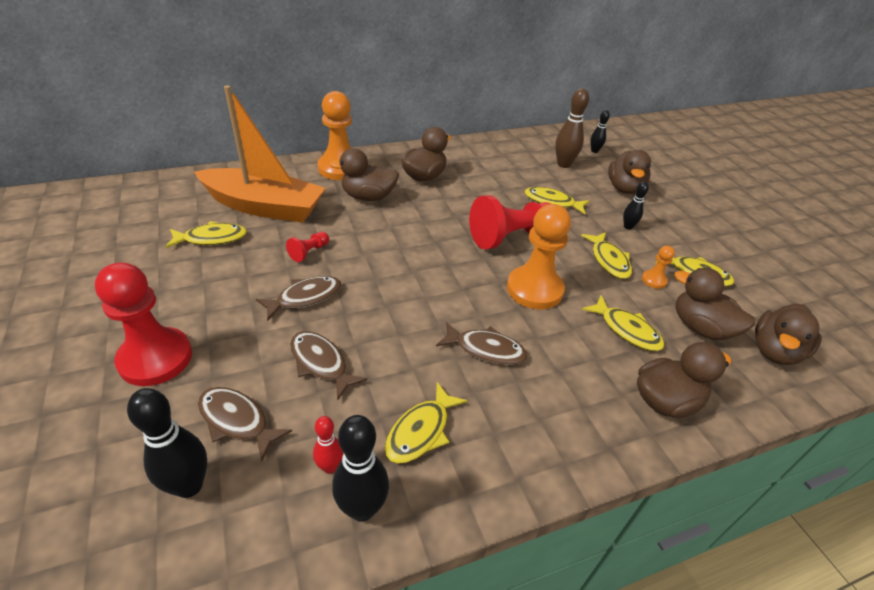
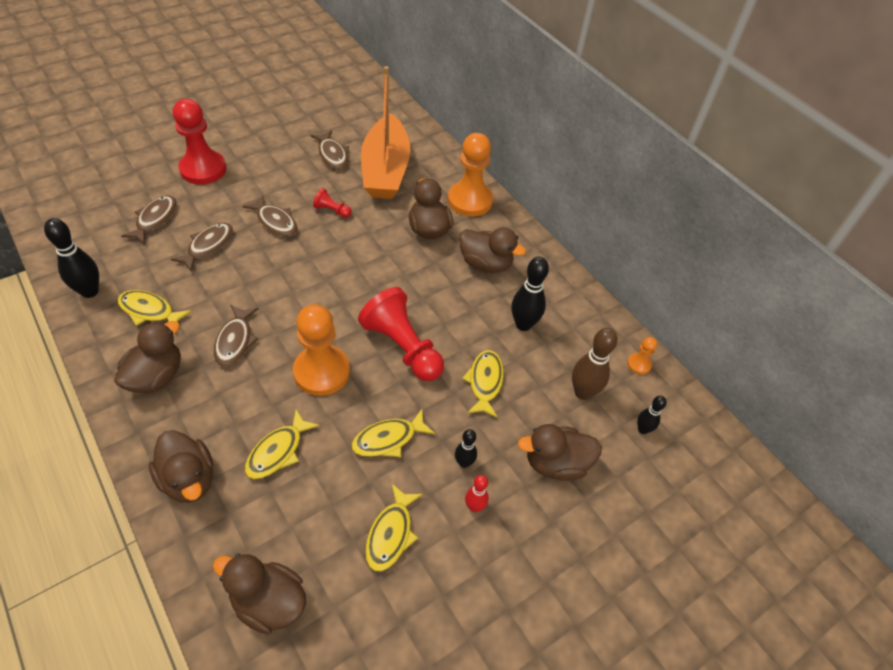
camera: 75 degrees right, 10 degrees up
black bowling pin [127,388,207,498] -> black bowling pin moved to [511,257,549,331]
yellow fish [166,221,247,248] -> brown fish [310,130,349,169]
red bowling pin [313,416,344,474] -> red bowling pin moved to [465,475,489,512]
orange pawn [642,246,675,289] -> orange pawn moved to [627,337,657,374]
brown duck [675,268,755,340] -> brown duck moved to [114,321,181,393]

